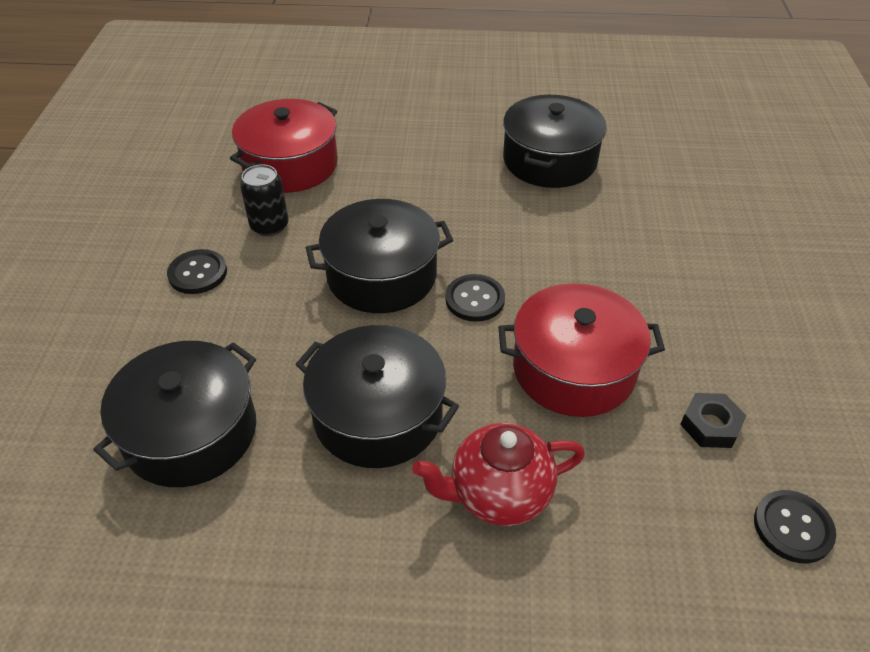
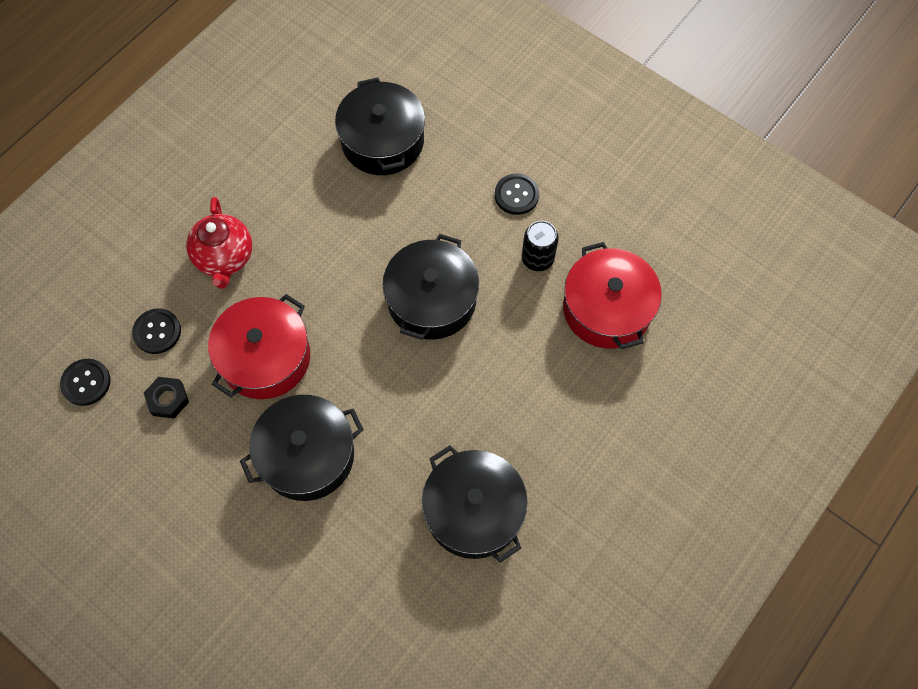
camera: 125 degrees right, 20 degrees up
black pot [295,325,459,468] -> black pot moved to [240,395,364,501]
red teapot [412,423,585,526] -> red teapot turned 150 degrees clockwise [186,197,252,289]
black button [445,274,505,322] -> black button moved to [132,308,181,354]

